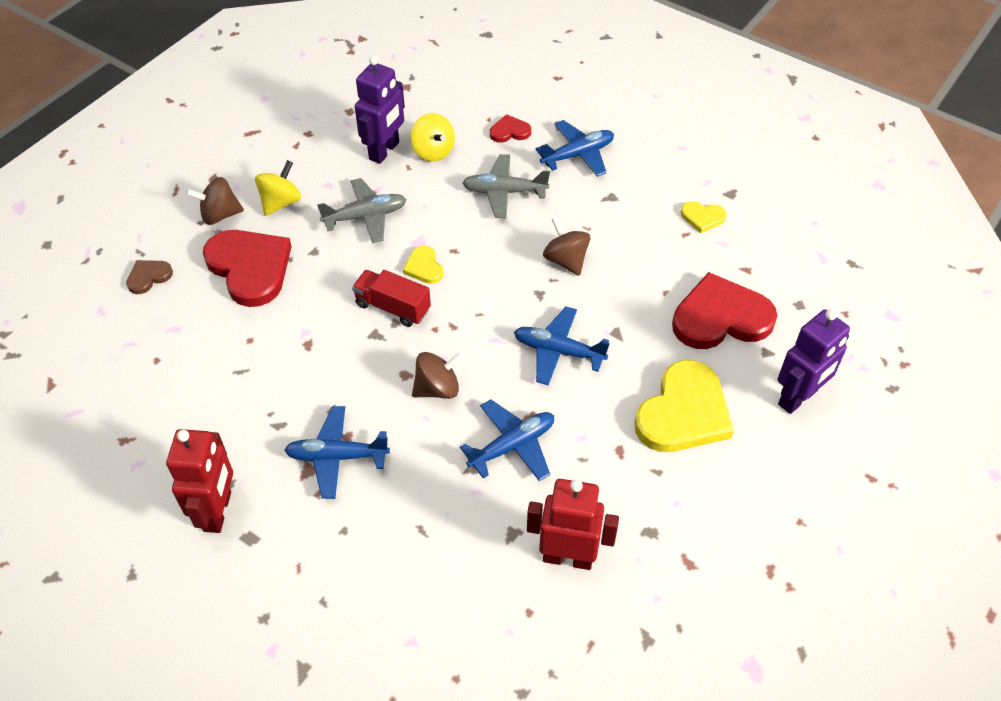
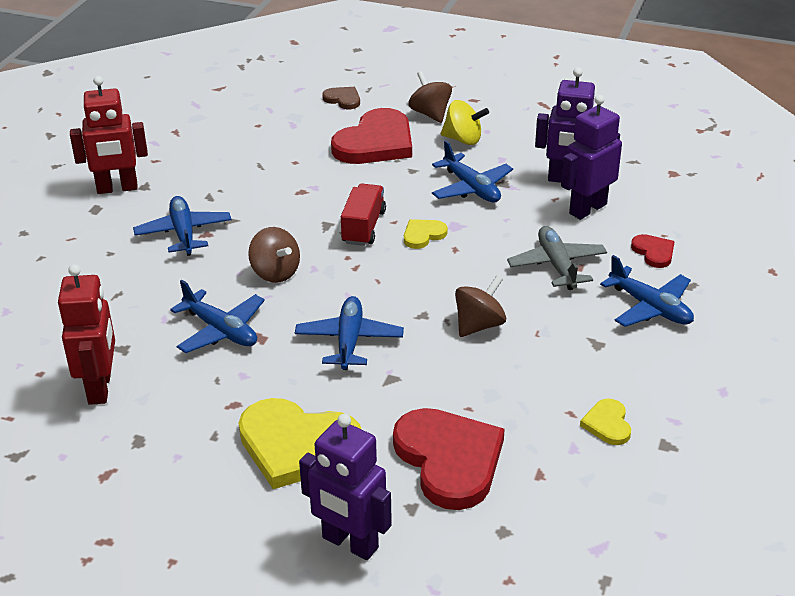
camera: 75 degrees right, 15 degrees down
grey plane [317,178,407,243] -> blue plane [432,140,513,203]
yellow spinning top [411,113,455,161] -> purple robot [561,95,622,220]

